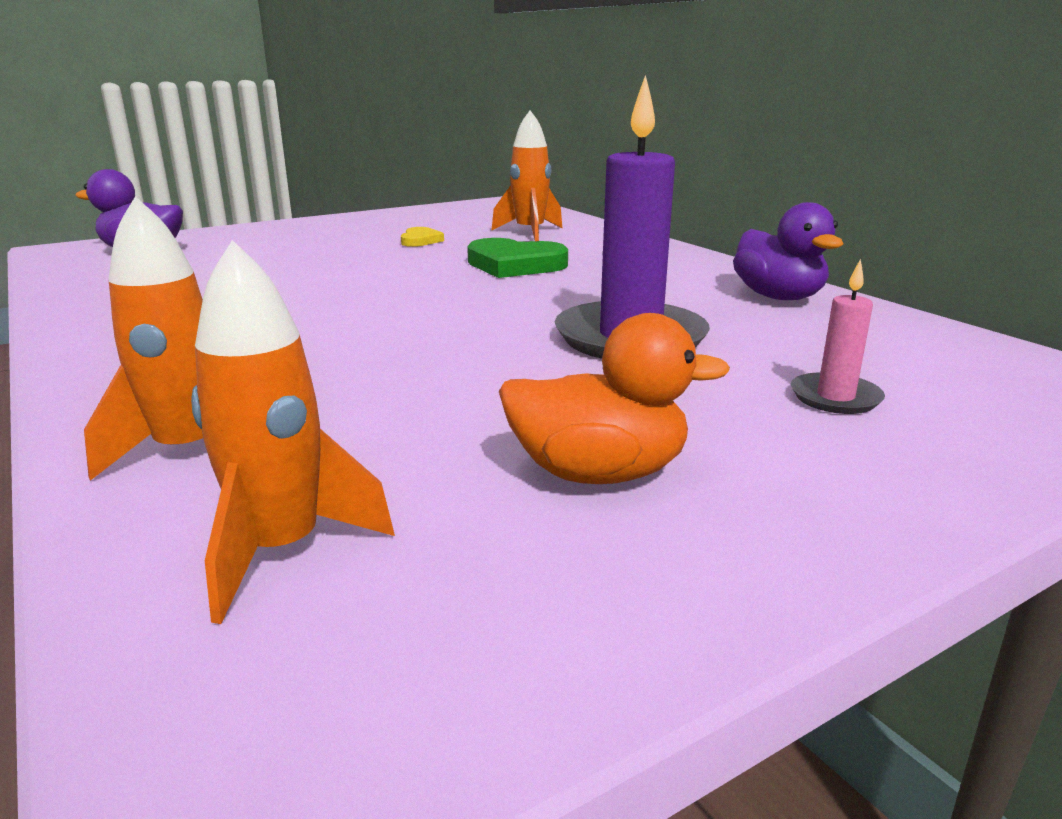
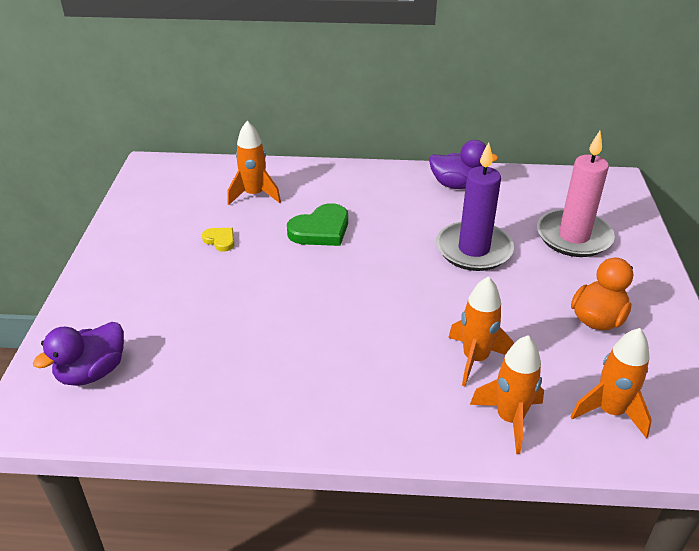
camera: 55 degrees left, 15 degrees up
pink candle [791,259,885,414] -> pink candle [537,131,615,257], size x2.07
none -> orange rocket [448,276,514,386]

